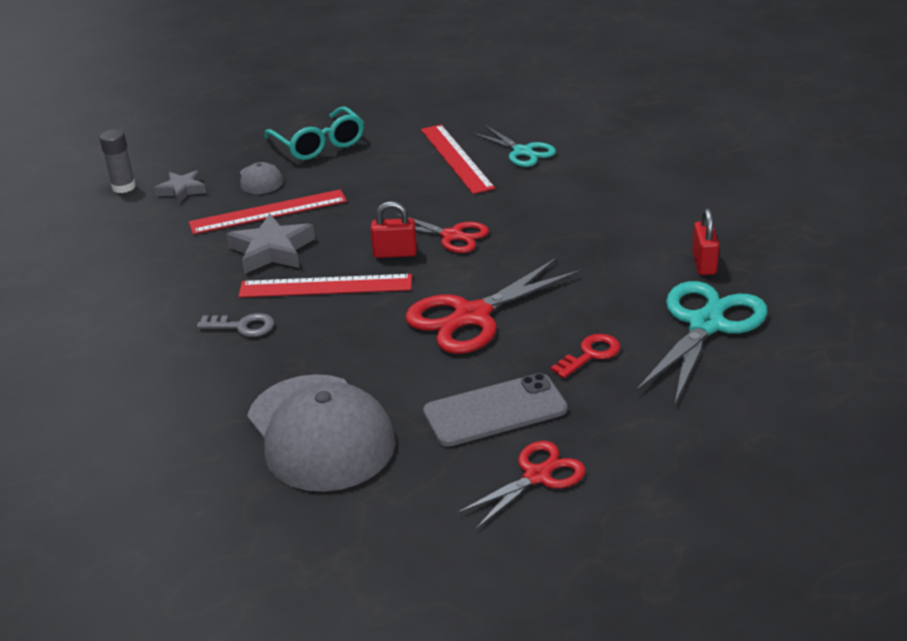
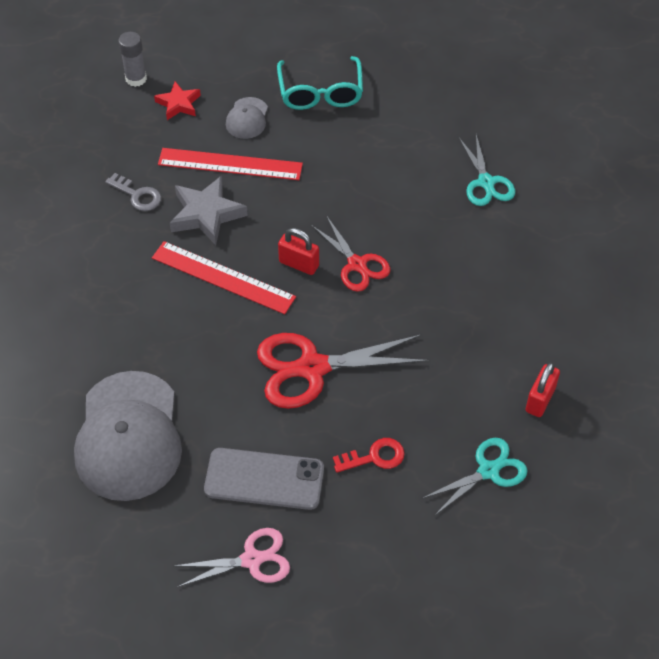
camera: 25 degrees right, 20 degrees up
grey star [154,170,206,204] -> red star [154,81,201,120]
grey key [197,313,274,337] -> grey key moved to [105,173,161,211]
red ruler [421,125,495,194] -> none
red scissors [457,441,586,529] -> pink scissors [174,528,290,587]
turquoise scissors [636,281,768,404] -> turquoise scissors [423,438,528,516], size x0.61

